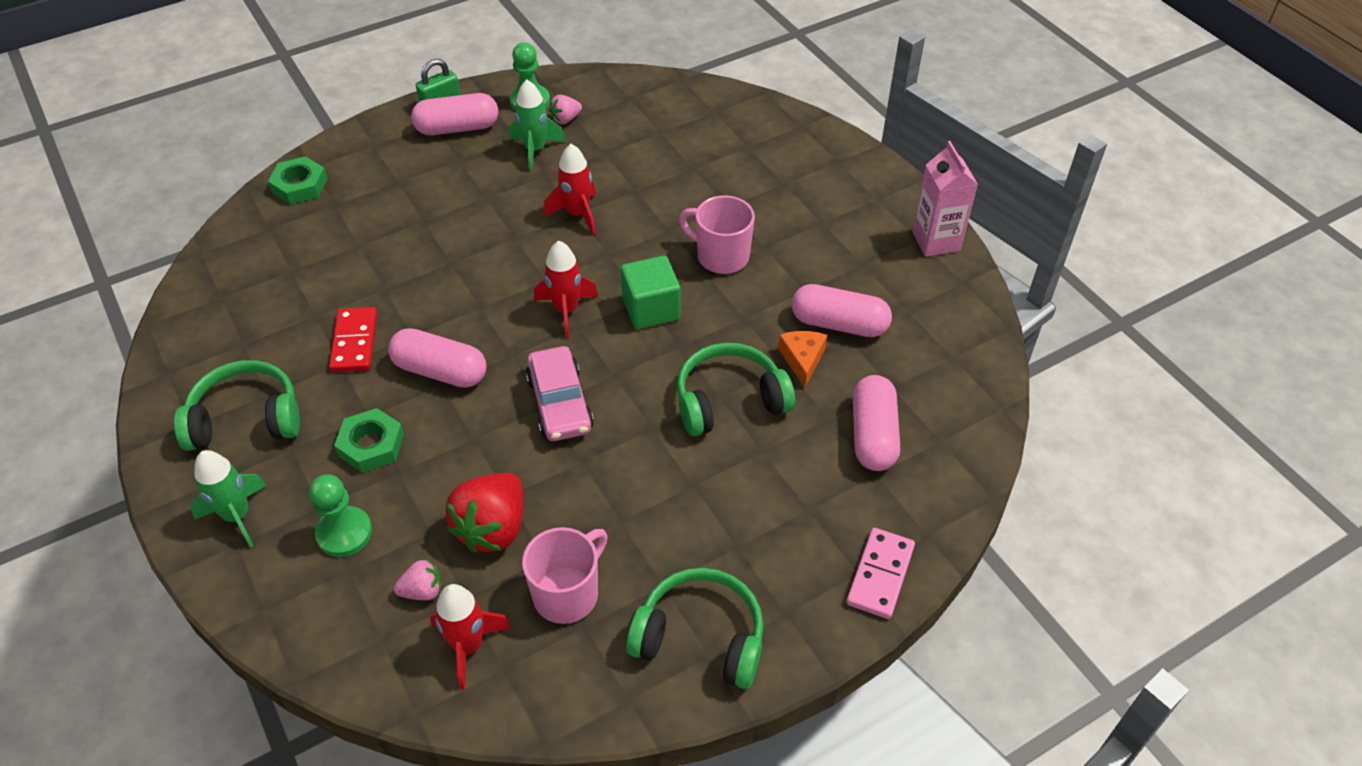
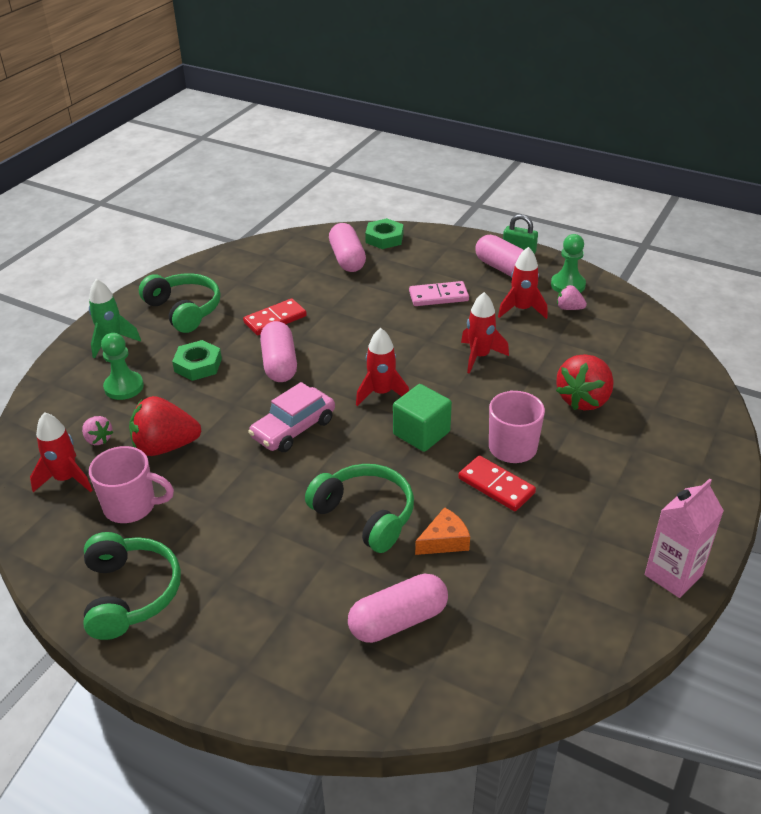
camera: 60 degrees right, 10 degrees down
green rocket [509,80,566,172] -> red rocket [498,247,548,319]
pink capsule [792,284,892,337] -> pink capsule moved to [329,223,366,272]
pink domino [846,528,915,619] -> pink domino moved to [409,281,469,306]
none -> red domino [458,455,536,511]
none -> red strawberry [556,354,614,410]

